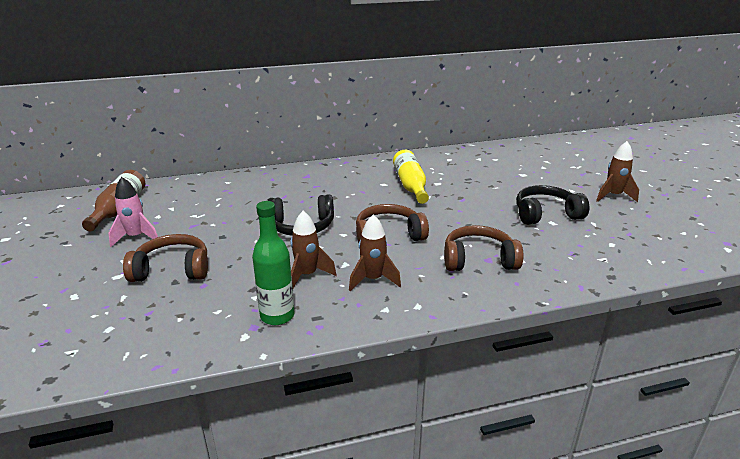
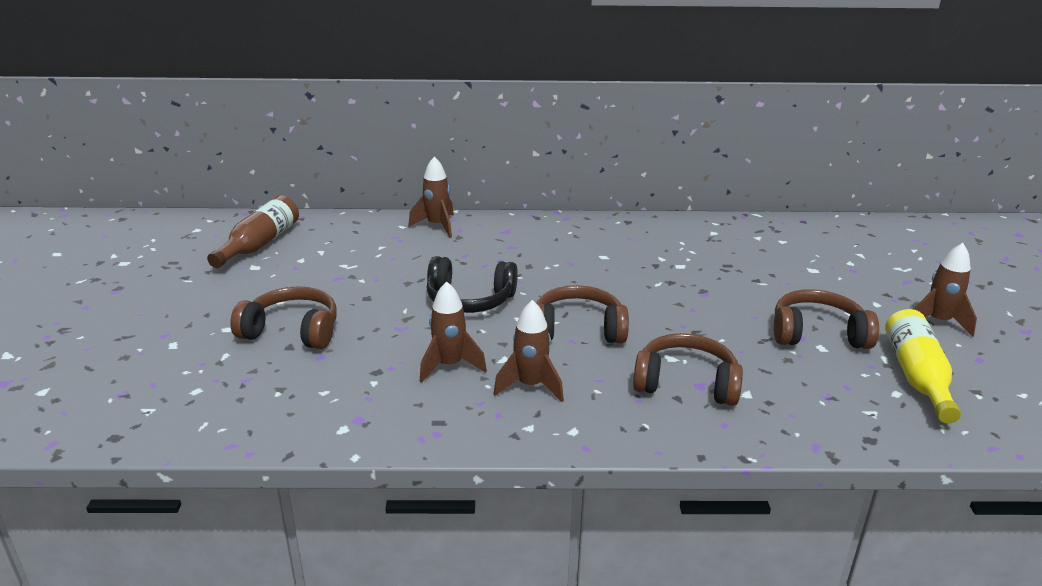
camera: 15 degrees right, 0 degrees up
pink rocket [108,177,158,247] -> none
green bottle [252,201,294,325] -> none
yellow bottle [393,150,429,204] -> yellow bottle moved to [885,309,961,424]
black headphones [516,185,589,225] -> brown headphones [774,289,879,349]
none -> brown rocket [408,157,454,238]

